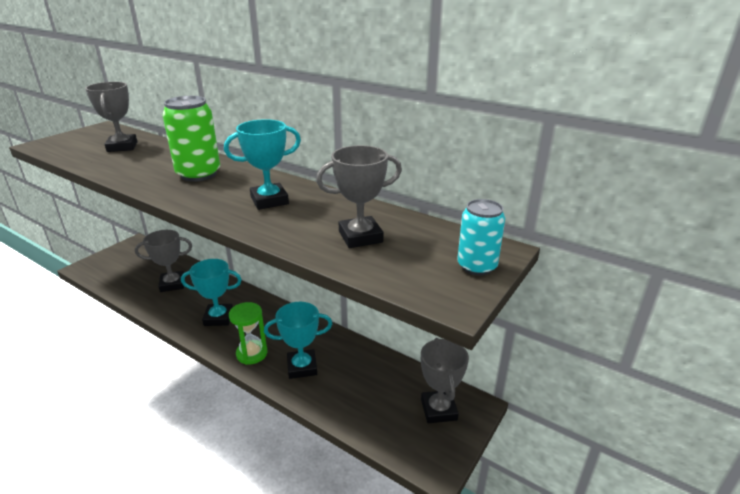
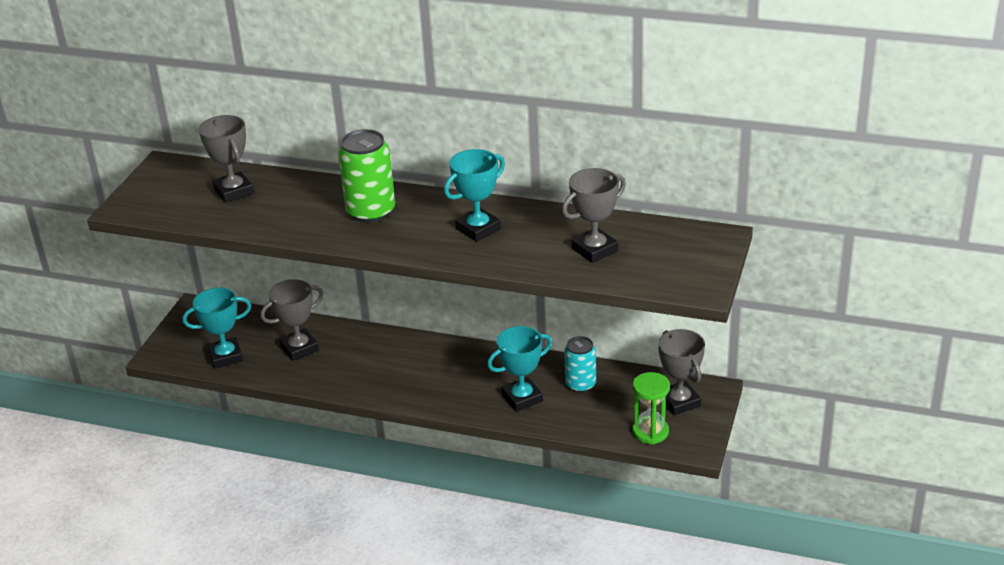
camera: 15 degrees left, 5 degrees up
turquoise trophy [181,259,242,326] -> turquoise trophy moved to [182,287,251,368]
green hourglass [229,302,267,365] -> green hourglass moved to [632,372,670,444]
turquoise can [457,199,505,276] -> turquoise can moved to [564,336,596,393]

